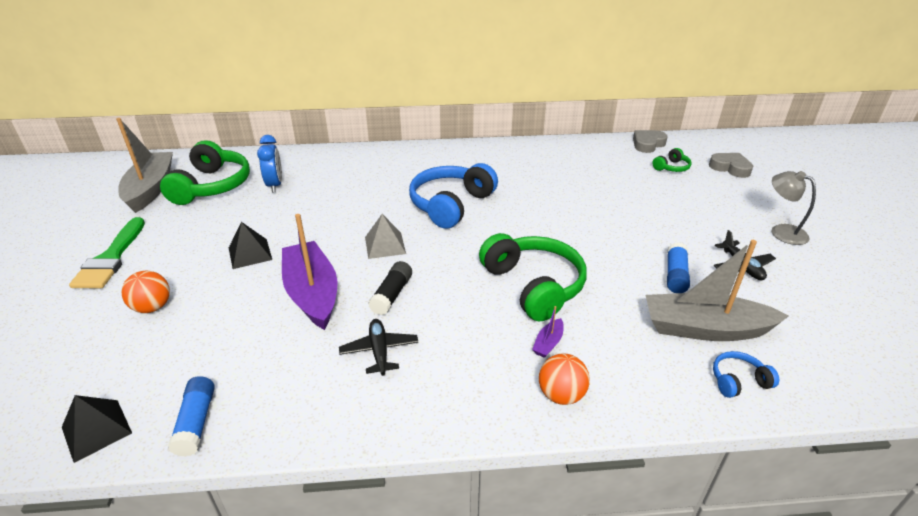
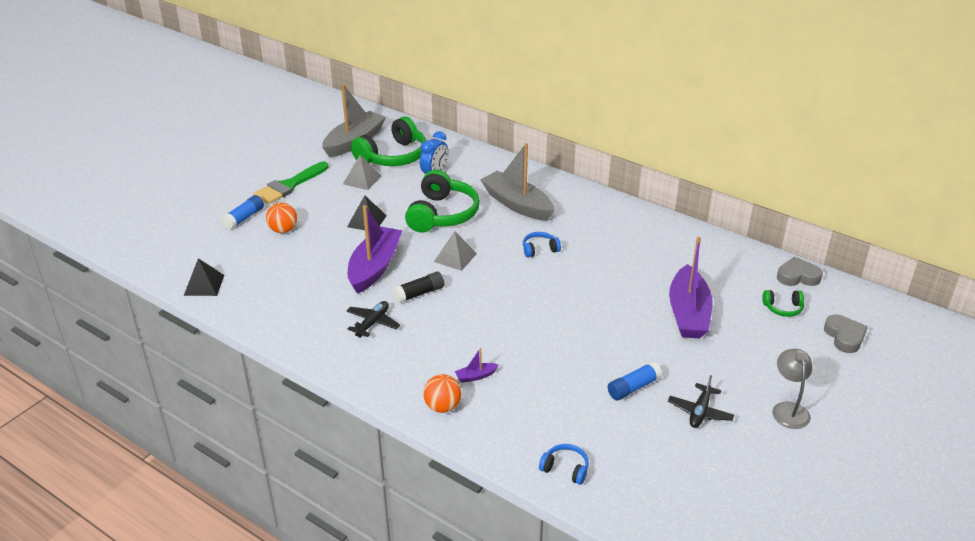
camera: 40 degrees right, 0 degrees up
blue glue stick [168,376,215,457] -> blue glue stick moved to [221,195,264,230]
blue headphones [409,163,498,229] -> blue headphones [523,232,561,258], size x0.46
green headphones [479,233,587,321] -> green headphones moved to [405,170,480,233]
grey boat [645,240,789,341] -> grey boat moved to [480,143,555,221]
none -> grey pyramid [343,155,381,190]
none -> purple boat [669,237,713,339]

